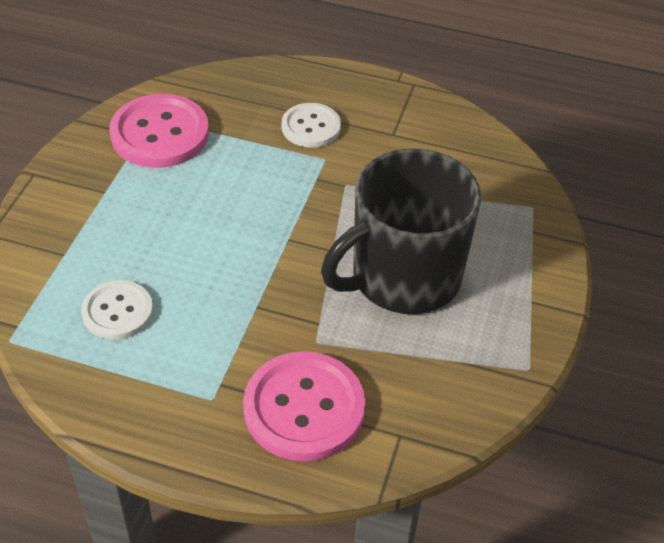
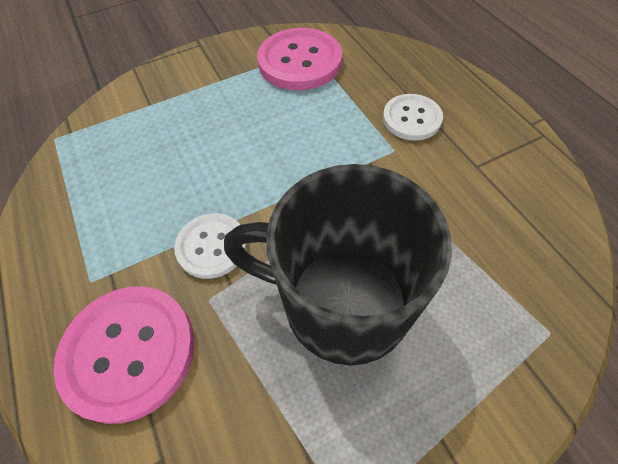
camera: 50 degrees right, 10 degrees up
white button [81,280,153,340] -> white button moved to [174,213,247,279]

